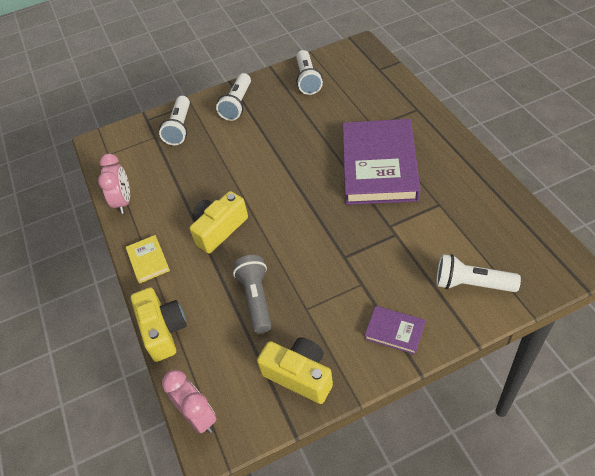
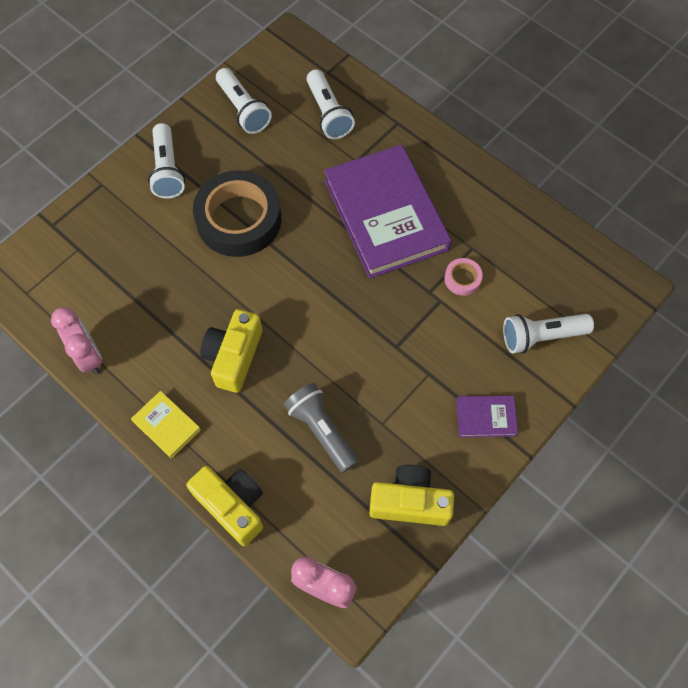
camera: 30 degrees left, 15 degrees up
white flashlight [159,96,190,145] -> white flashlight moved to [307,69,355,139]
none -> black tape [193,170,281,257]
none -> pink tape [444,258,483,296]

